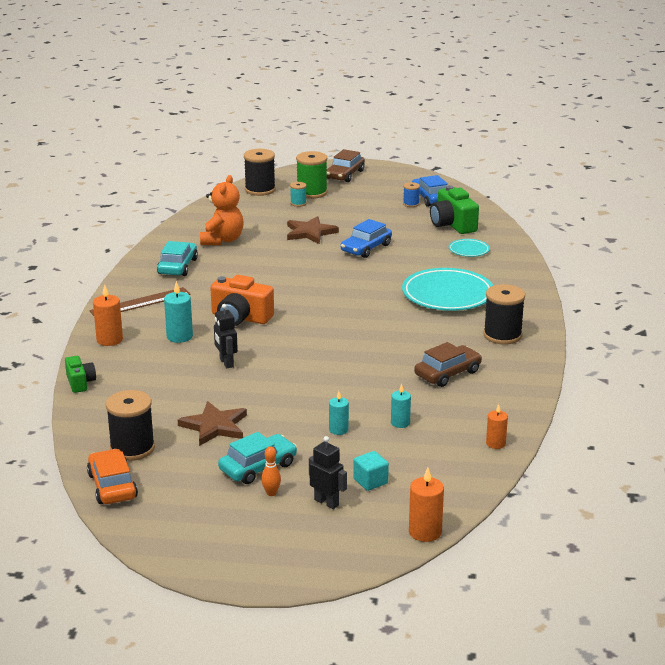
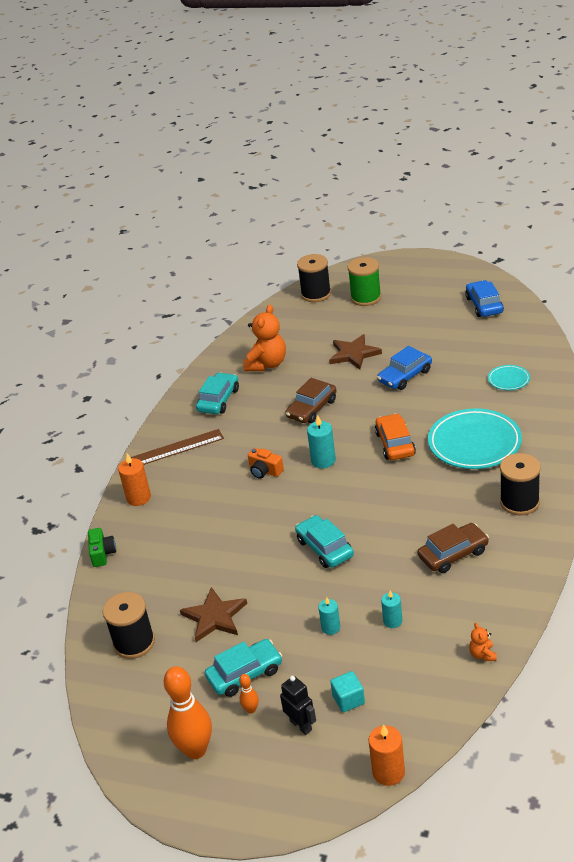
camera: 15 degrees right, 10 degrees up
orange car [87,449,138,504] -> orange car moved to [375,413,416,460]
turquoise candle [164,281,193,343] -> turquoise candle moved to [307,415,336,468]
orange camera [210,275,274,326] -> orange camera [248,448,284,479], size x0.58
black robot [214,304,238,368] -> none
turquoise spool [290,182,307,207] -> none
brown car [326,149,365,182] -> brown car moved to [285,378,337,423]
blue spool [403,182,420,207] -> none
green camera [430,186,479,234] -> none
orange candle [486,404,508,449] -> orange teddy bear [469,623,497,661]
none -> orange bowling pin [164,666,212,759]
none -> turquoise car [295,515,354,568]

